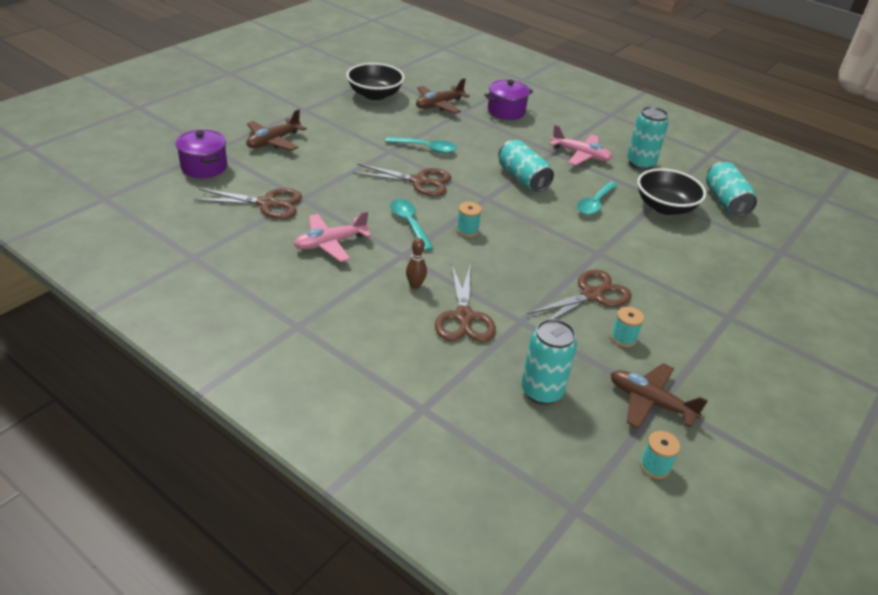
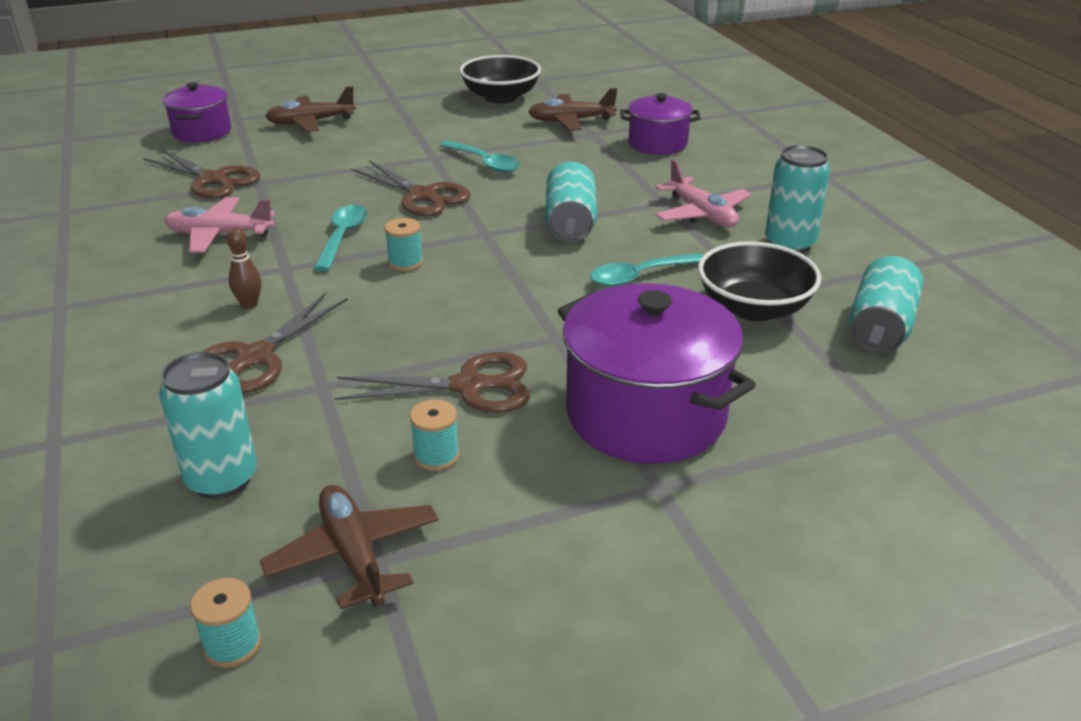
camera: 35 degrees right, 5 degrees down
none -> purple pot [558,283,756,464]

